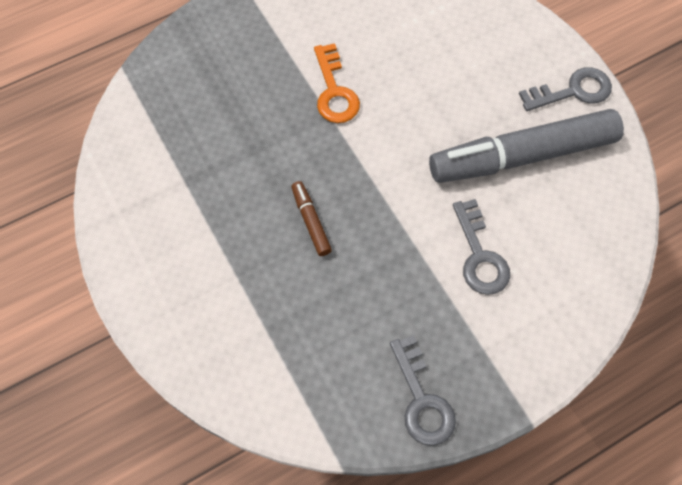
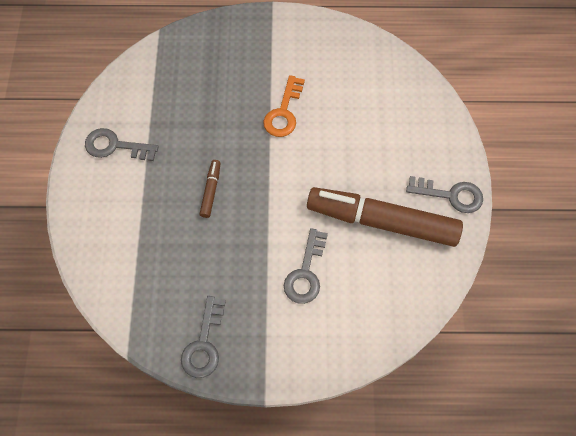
camera: 30 degrees right, 0 degrees up
grey marker [429,109,624,183] -> brown marker [307,187,463,247]
none -> grey key [85,128,159,161]

